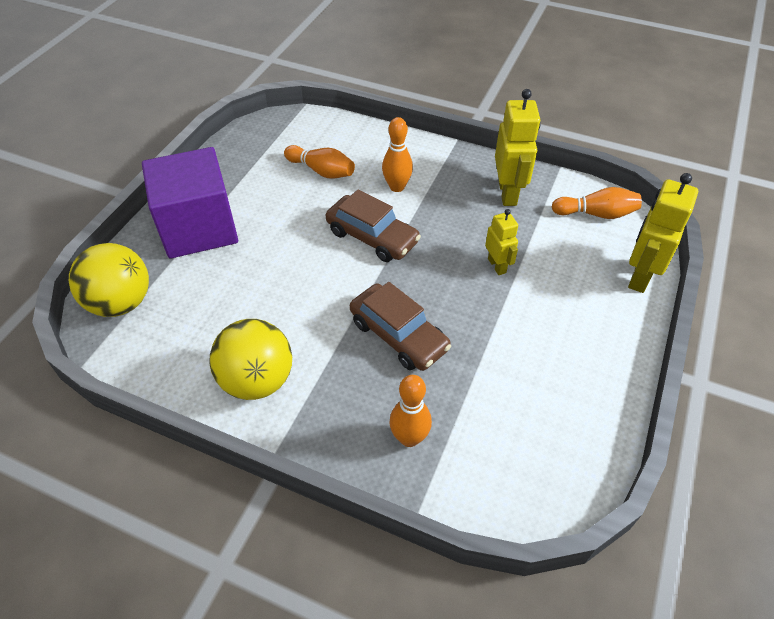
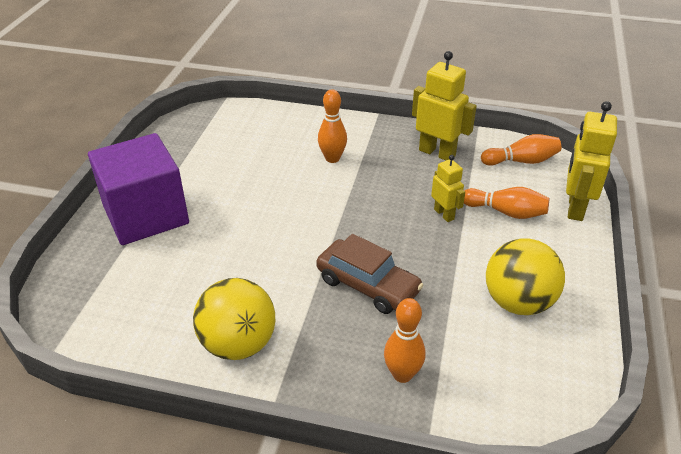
camera: 10 degrees left, 10 degrees down
yellow ball [69,243,149,317] -> yellow ball moved to [486,238,565,315]
orange bowling pin [284,145,355,179] -> orange bowling pin moved to [464,187,549,219]
brown car [326,189,421,262] -> none
yellow robot [495,89,540,206] -> yellow robot turned 45 degrees counterclockwise [412,51,477,160]

